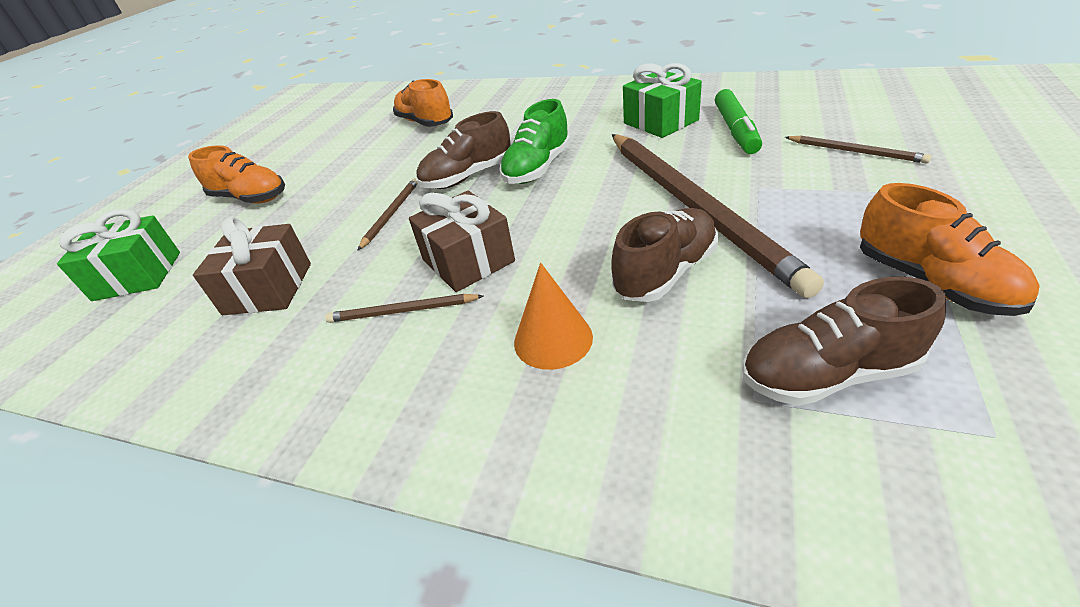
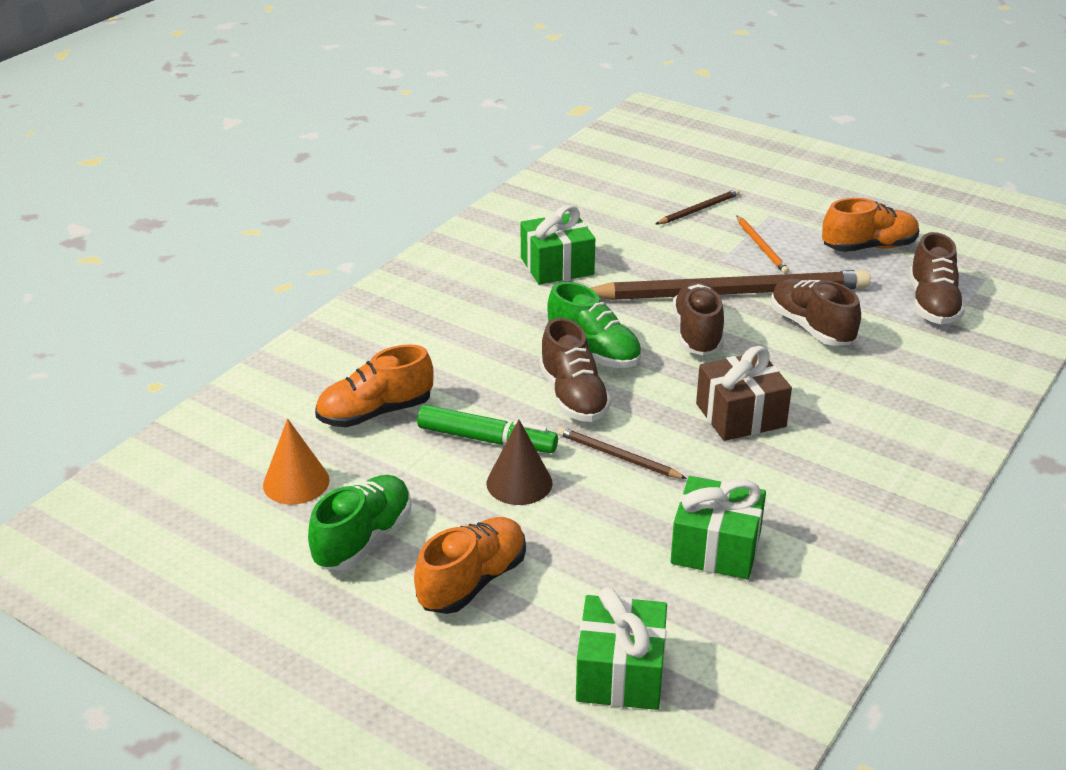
camera: 80 degrees left, 5 degrees down
brown gift [193,217,311,315] -> green gift [670,476,766,579]
brown pencil [325,294,483,323] -> none
orange cone [514,263,593,370] -> orange cone moved to [263,419,330,504]
green marker [715,89,762,154] -> green marker moved to [417,405,558,453]
none -> green shoe [308,475,411,570]
none -> brown cone [487,419,552,505]
none -> brown shoe [673,281,724,355]
none -> orange pencil [736,215,789,274]

